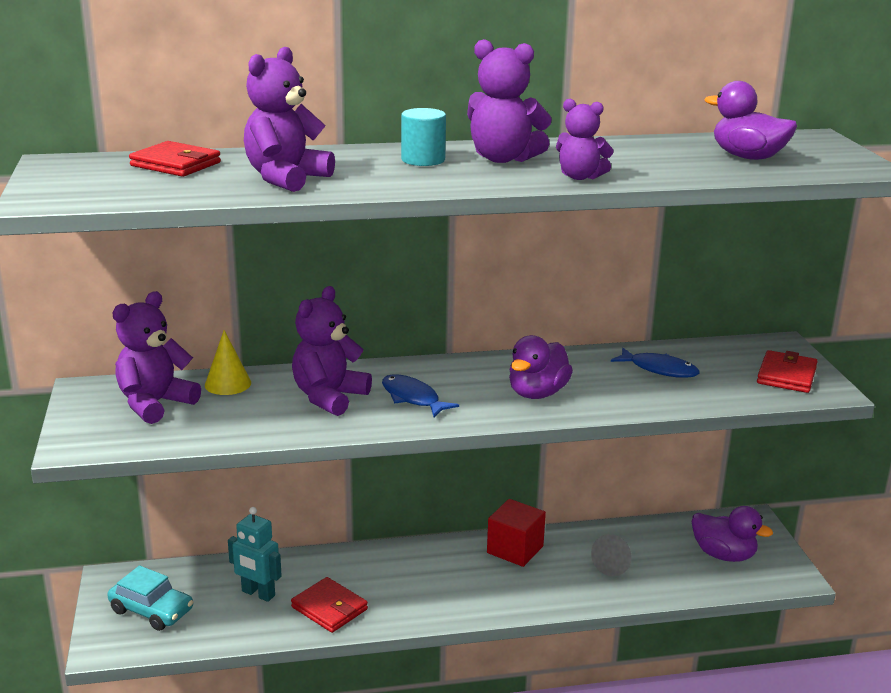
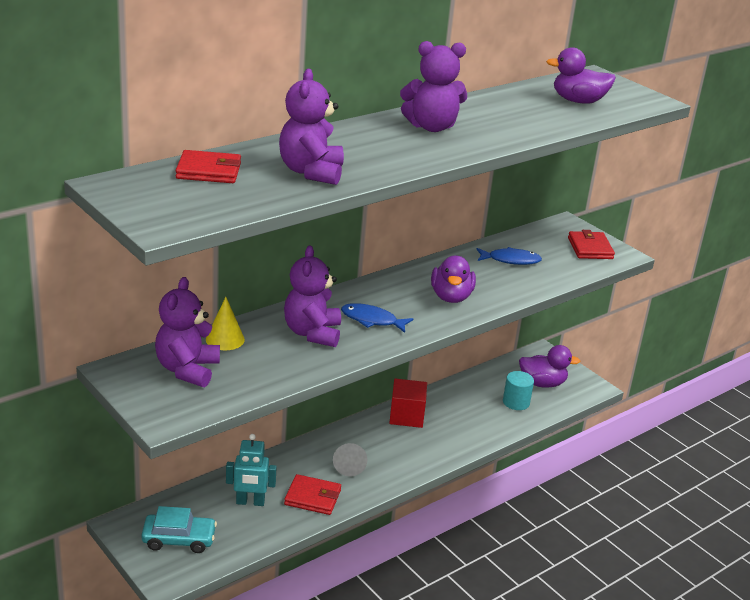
camera: 30 degrees left, 5 degrees up
turquoise cylinder [401,108,446,166] -> turquoise cylinder moved to [503,371,534,410]
purple teddy bear [556,99,613,180] -> none
grey cone [591,534,631,576] -> grey cone moved to [333,443,368,477]

